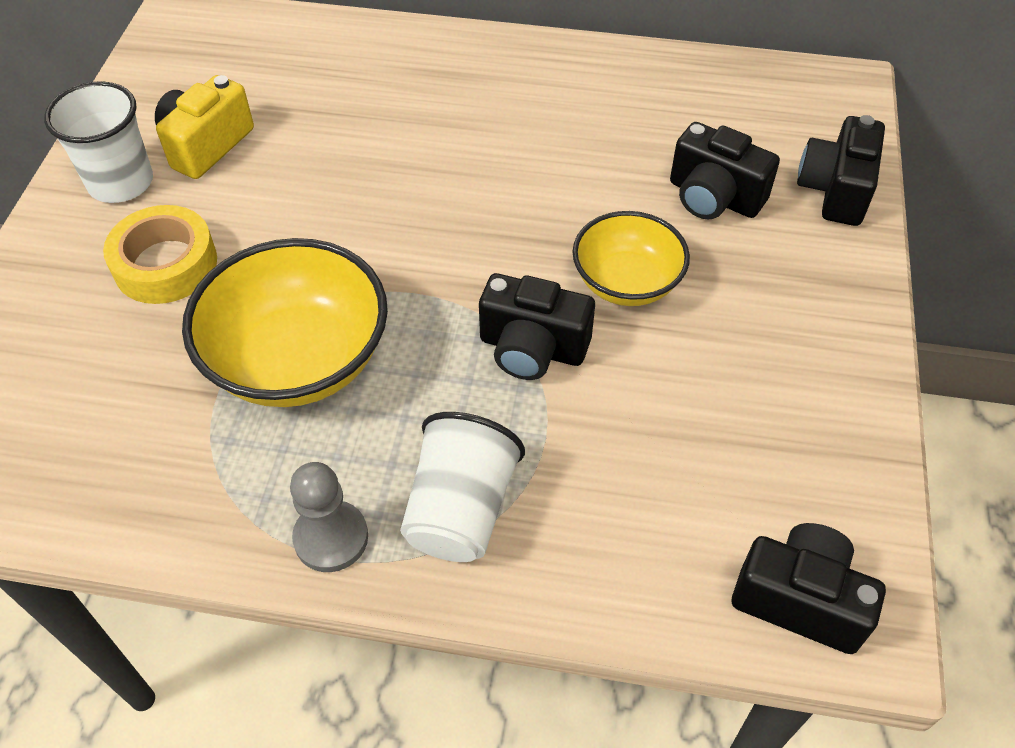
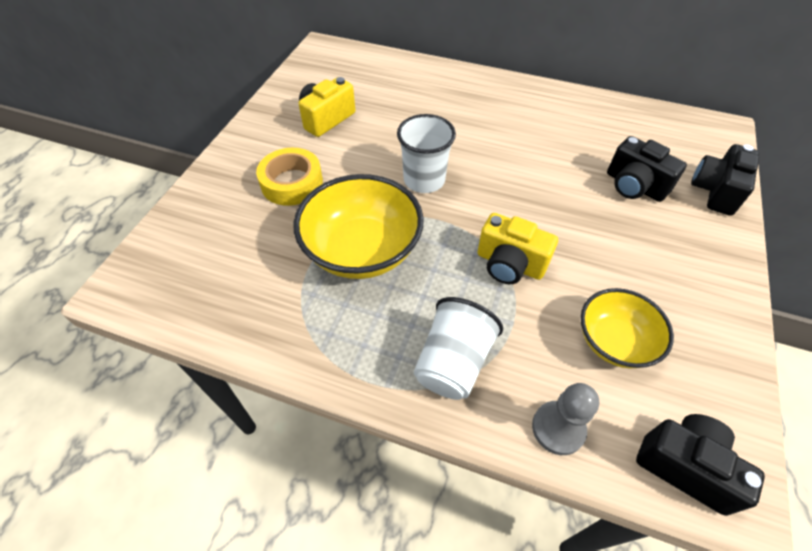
camera: 10 degrees right, 0 degrees up
white cup [44,81,153,203] -> white cup moved to [397,114,456,193]
grey pawn [290,462,368,572] -> grey pawn moved to [532,383,599,455]
black camera [479,273,595,380] -> yellow camera [477,213,558,284]
yellow bowl [572,211,690,306] -> yellow bowl moved to [581,288,674,368]

